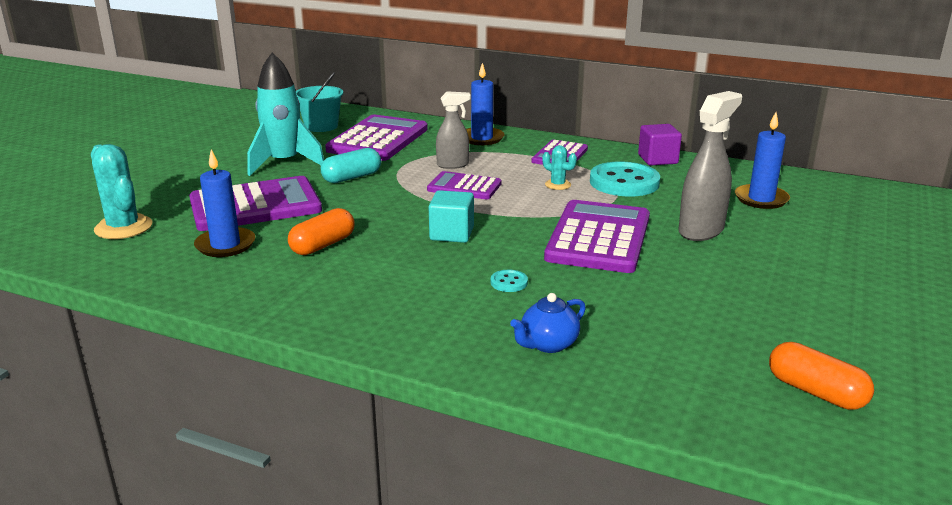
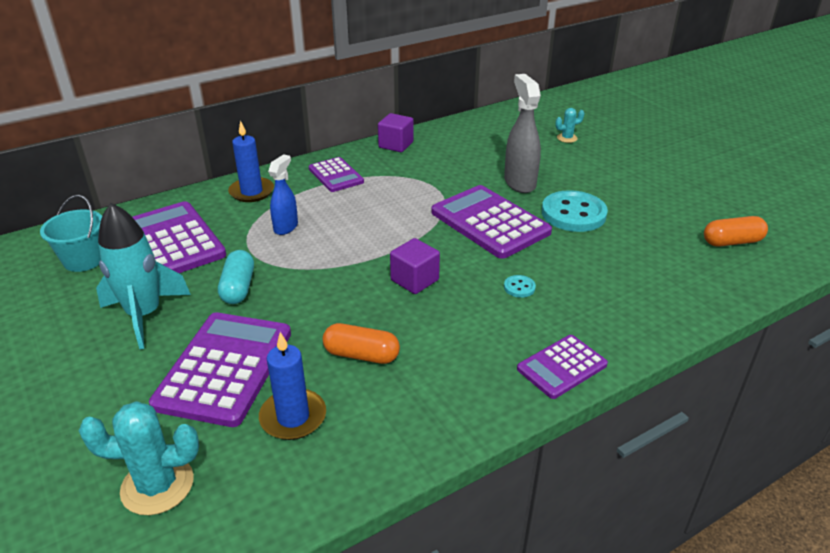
camera: 55 degrees left, 10 degrees up
orange capsule [288,208,355,255] -> orange capsule turned 60 degrees counterclockwise [323,323,400,364]
purple calculator [427,171,501,199] -> purple calculator moved to [517,335,608,399]
turquoise cube [429,190,474,243] -> purple cube [390,238,440,294]
grey spray bottle [436,91,471,169] -> blue spray bottle [268,154,298,235]
blue teapot [510,293,586,353] -> none
turquoise cactus [542,145,577,190] -> turquoise cactus moved to [555,108,585,143]
turquoise button [590,161,660,197] -> turquoise button moved to [542,190,608,232]
blue candle [735,112,790,209] -> none

